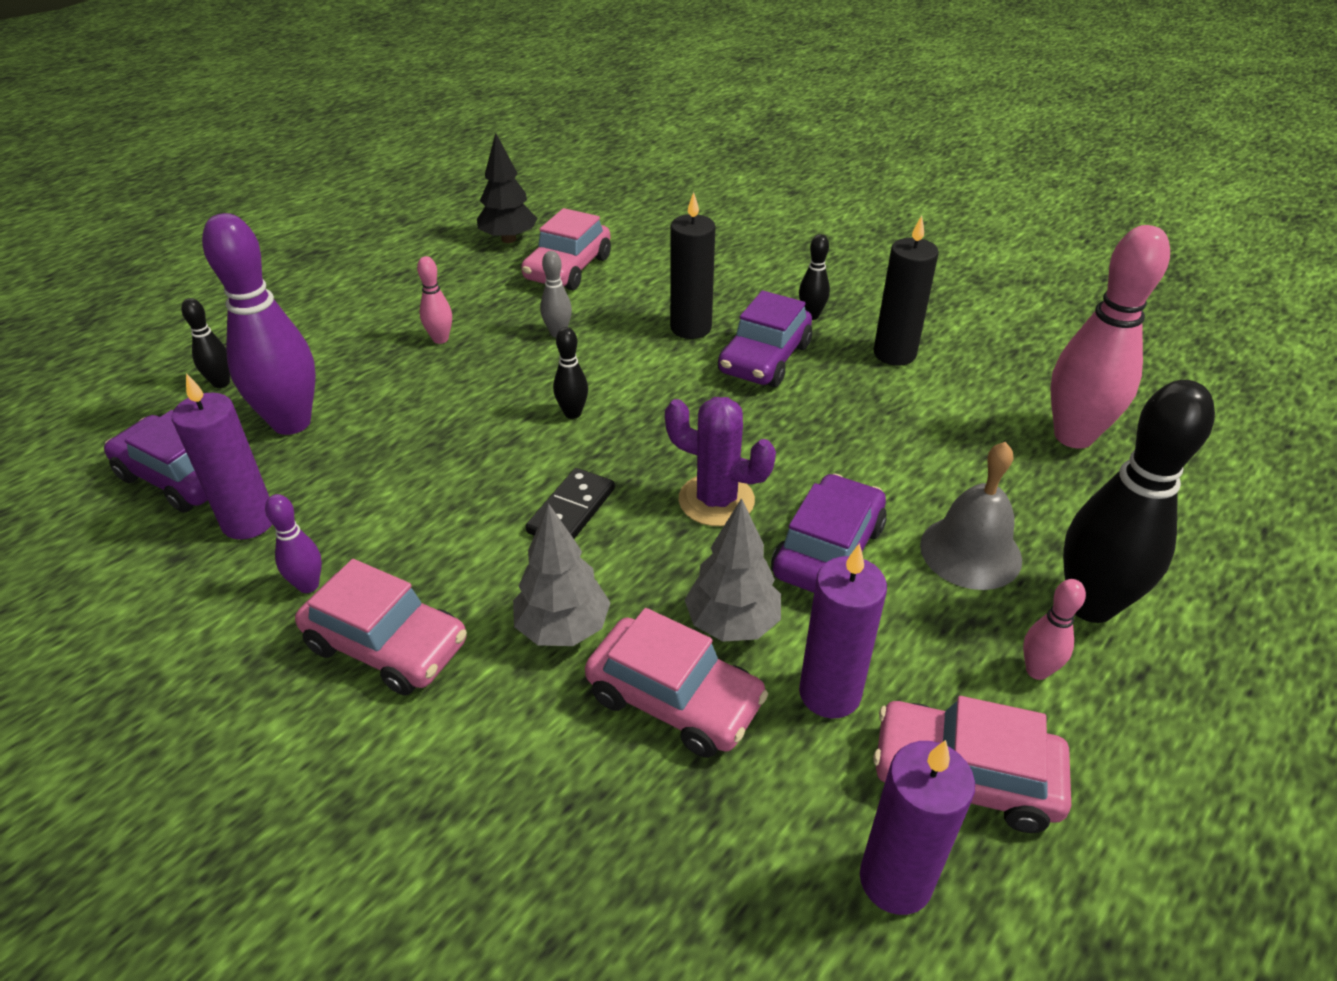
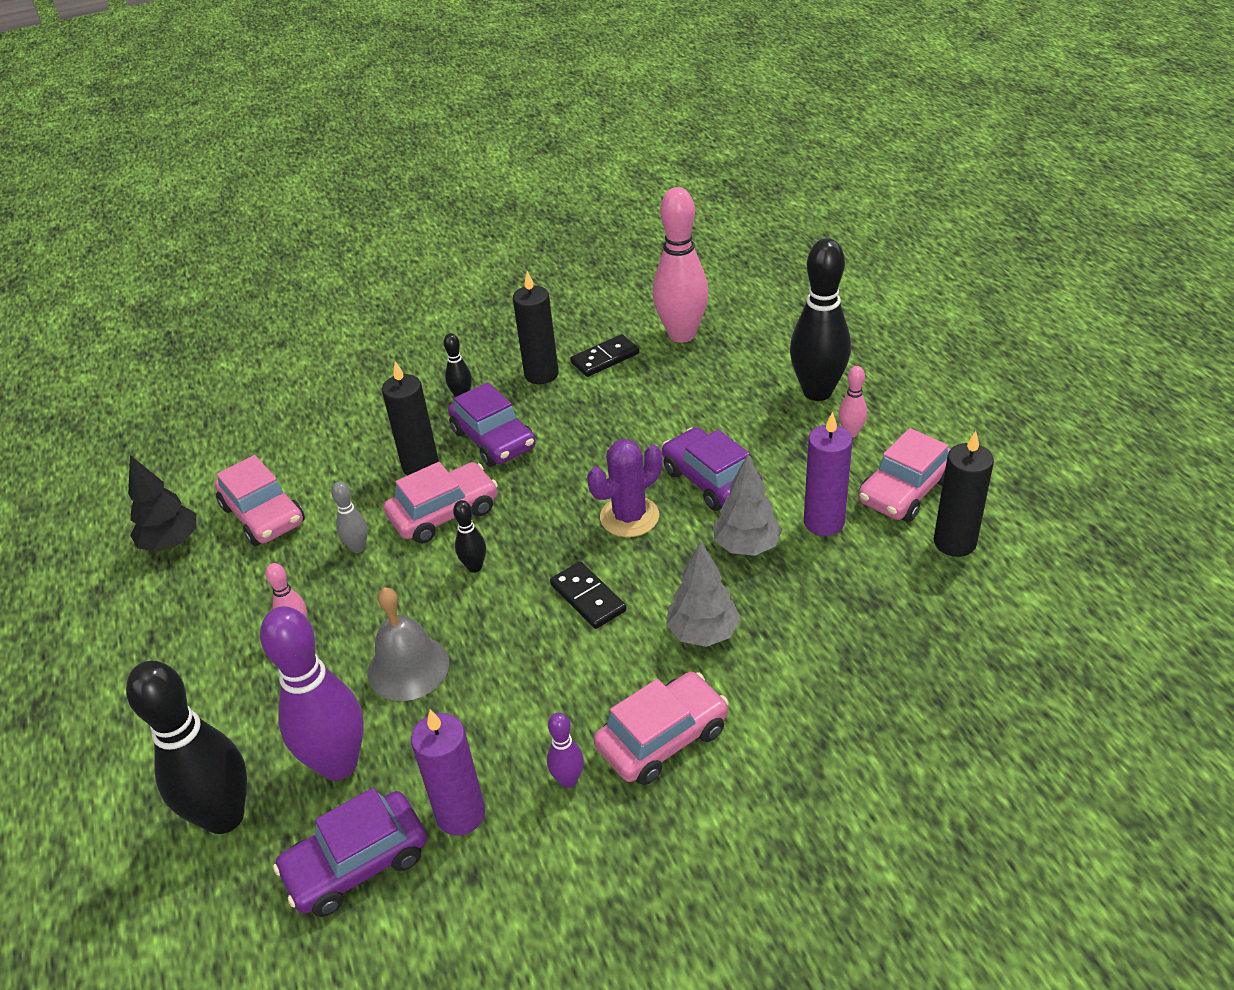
camera: 60 degrees left, 0 degrees up
black bowling pin [181,298,230,388] -> black bowling pin [126,660,247,834], size x2.20
pink car [585,608,768,758] -> pink car moved to [384,462,498,544]
purple candle [860,740,975,915] -> black candle [934,431,994,557]
grey bell [920,442,1022,590] -> grey bell moved to [368,587,449,701]
none -> black domino [570,334,639,377]

